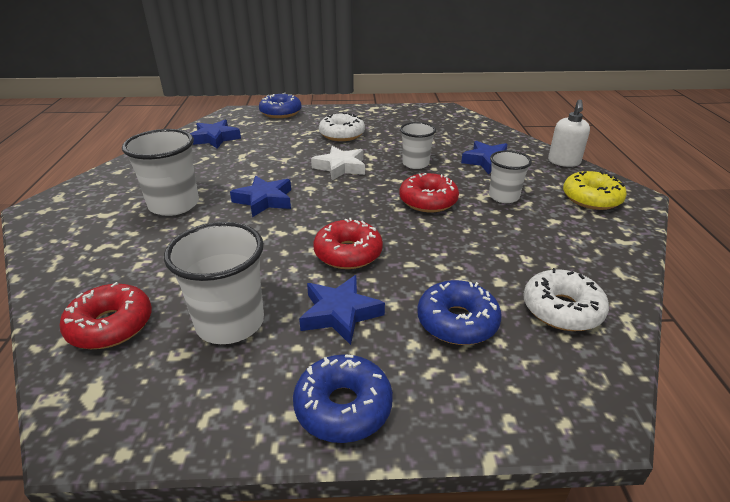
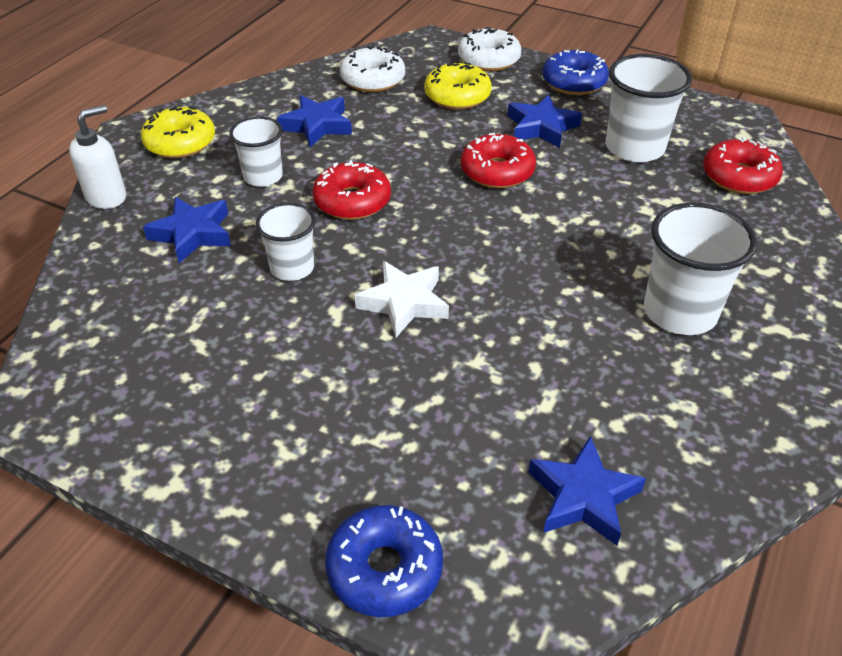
camera: 150 degrees left, 10 degrees up
blue star [230,176,291,217] -> blue star moved to [277,95,352,147]
white donut [319,112,365,141] -> white donut moved to [458,27,521,71]
blue donut [417,280,502,345] -> yellow donut [424,62,492,110]

